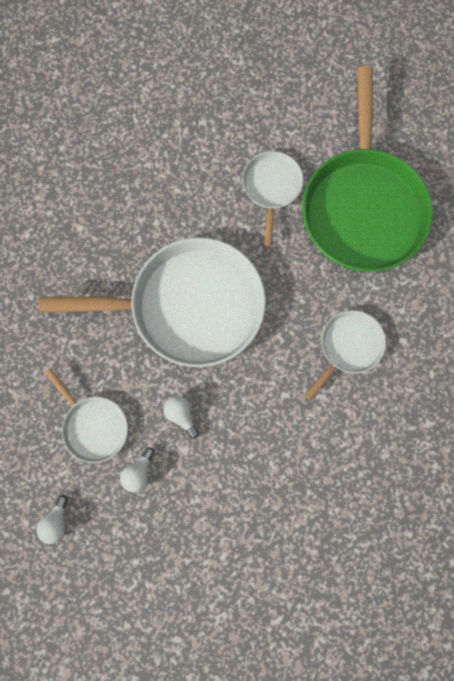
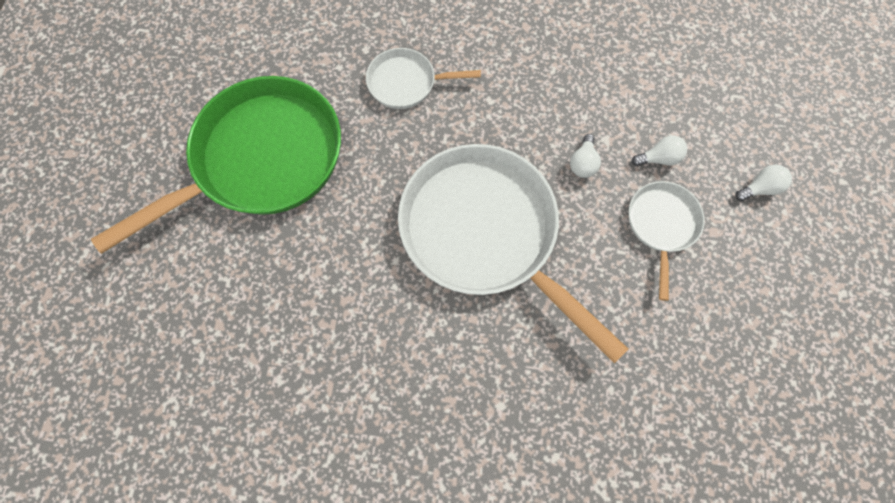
camera: 130 degrees left, 5 degrees down
white pan [242,151,304,247] -> none

